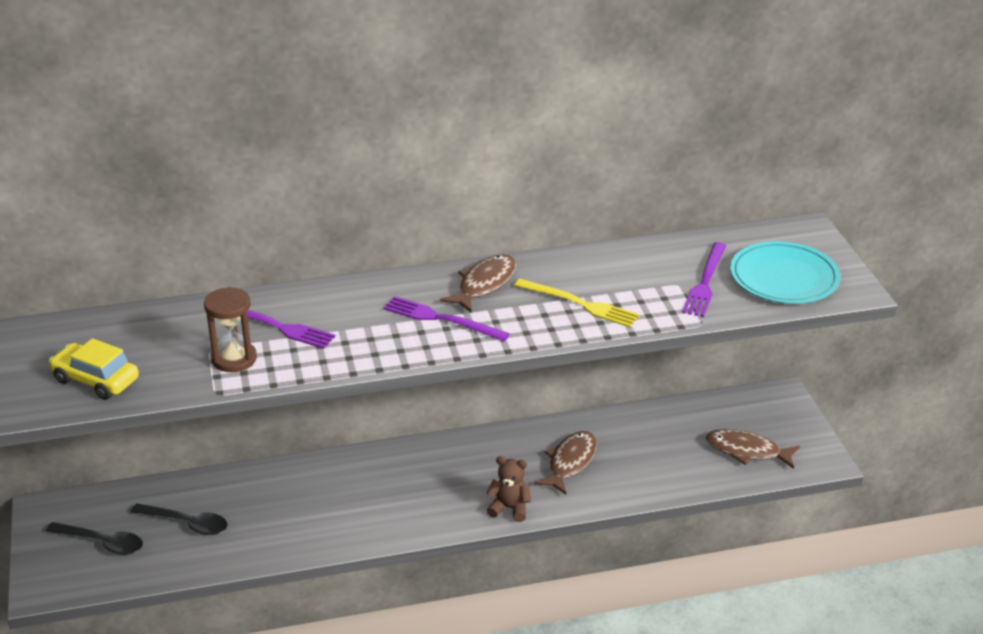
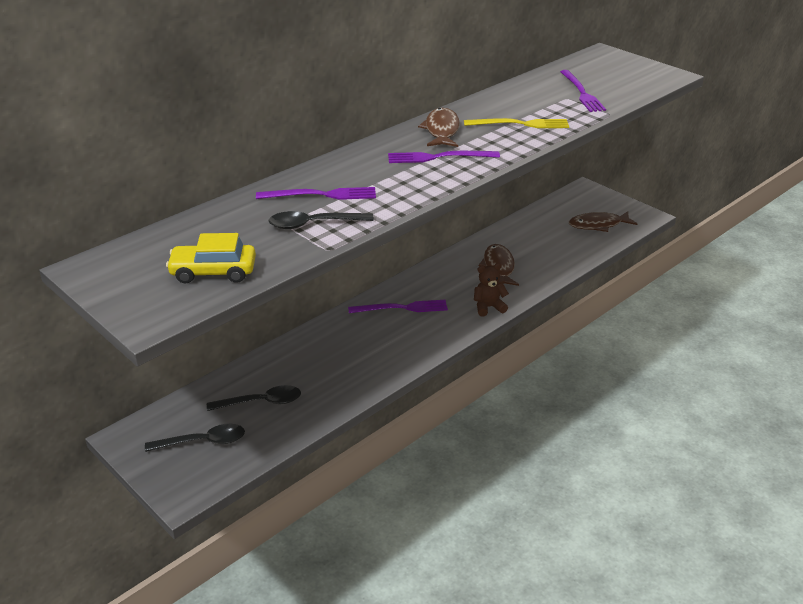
camera: 30 degrees left, 0 degrees up
brown hourglass [204,287,257,372] -> black spoon [268,211,374,229]
turquoise plate [730,241,841,304] -> none
none -> purple fork [348,300,448,313]

